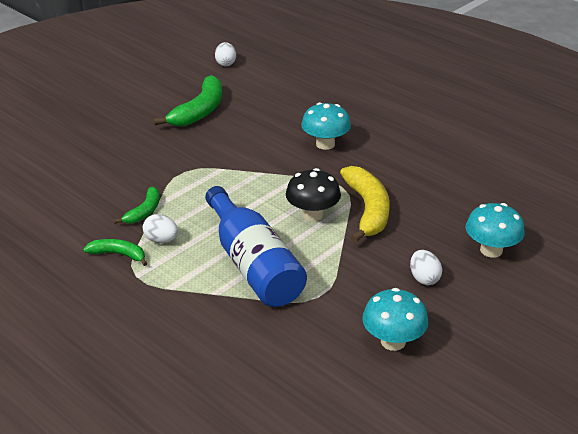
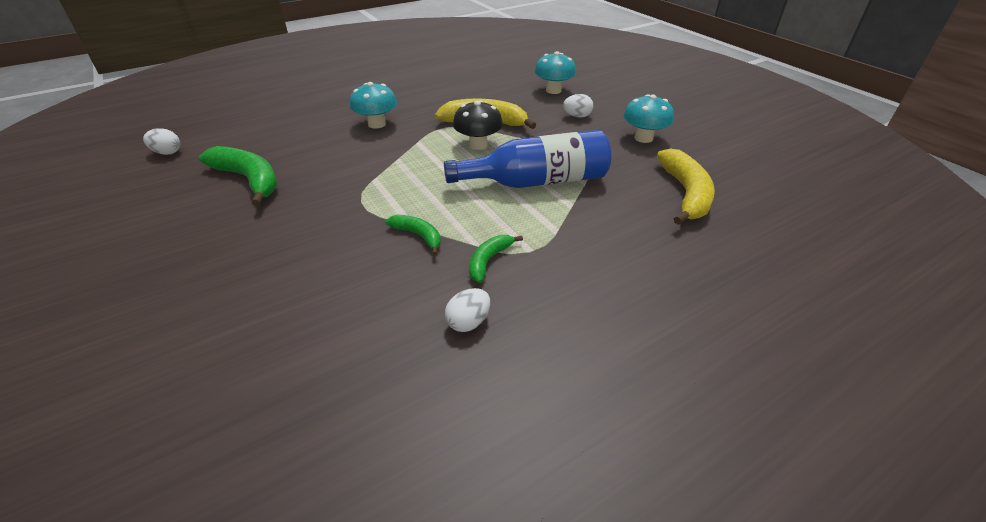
camera: 75 degrees left, 5 degrees up
white egg [143,214,178,243] -> white egg moved to [445,288,490,332]
none -> yellow banana [657,149,715,225]

